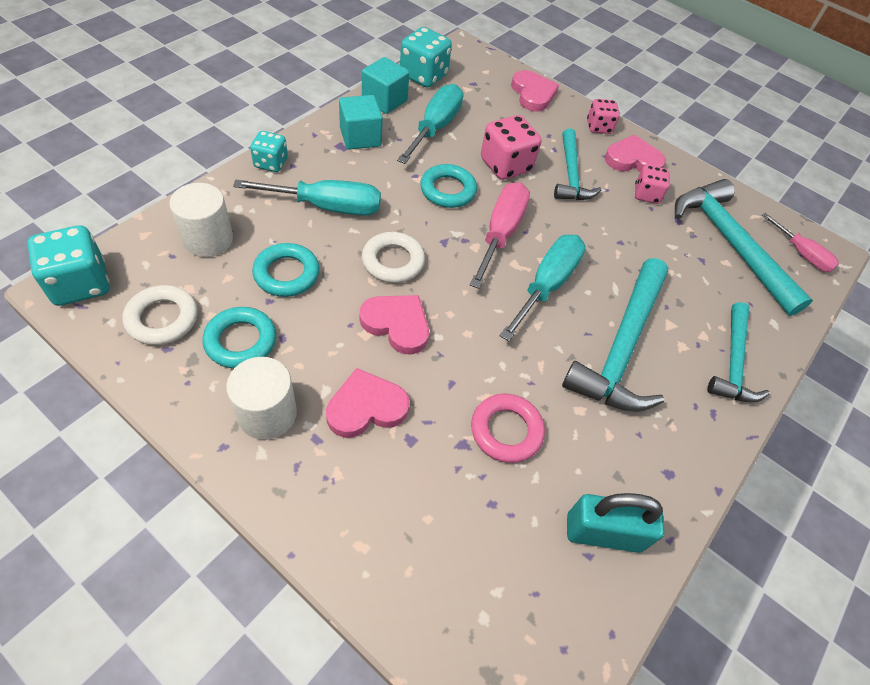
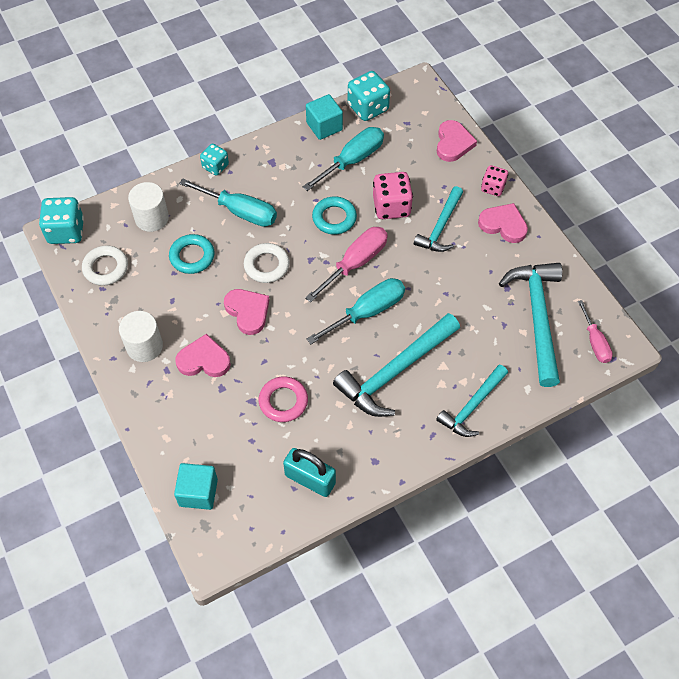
camera: 30 degrees right, 5 degrees up
turquoise ring [202,307,276,368] -> none
turquoise cube [339,95,383,150] -> turquoise cube moved to [174,463,218,510]
pink dice [635,165,670,204] -> none

